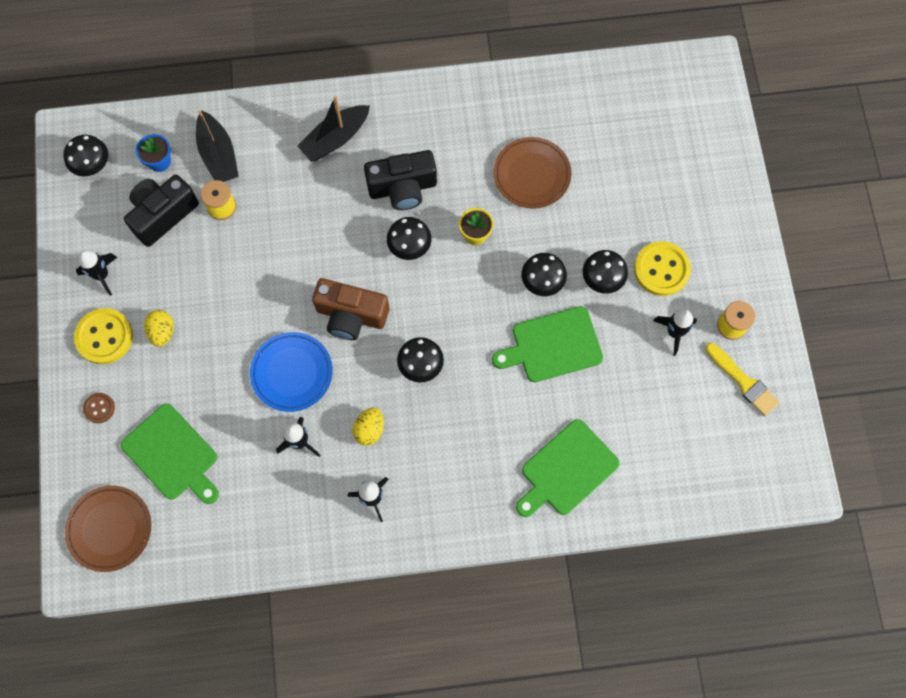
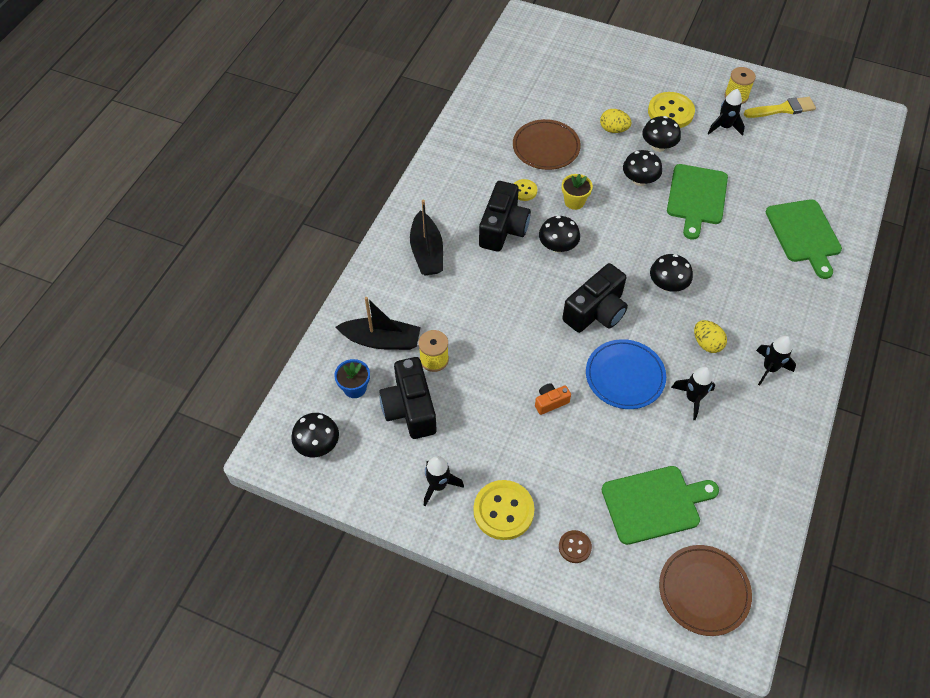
camera: 60 degrees left, 15 degrees down
yellow egg [144,310,174,347] -> yellow egg moved to [600,109,632,133]
brown camera [312,278,389,340] -> black camera [562,263,628,333]
none -> yellow button [514,179,538,201]
none -> orange camera [535,383,571,415]

